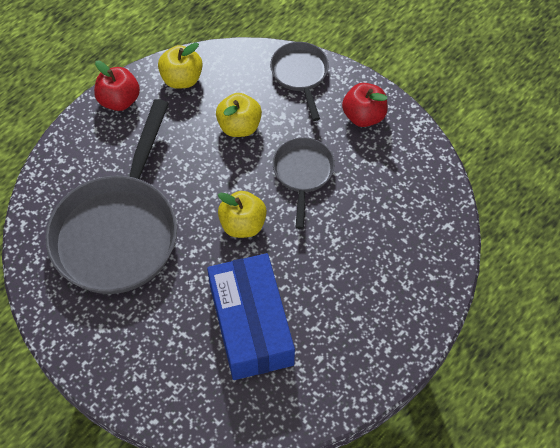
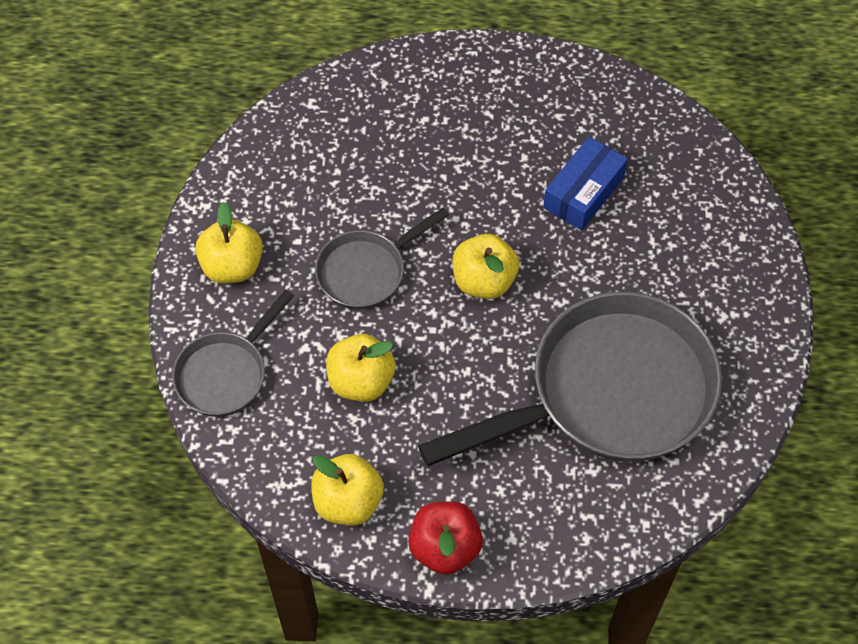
camera: 130 degrees left, 0 degrees up
blue box [207,253,295,380] -> blue box [543,137,628,230], size x0.59
red apple [342,83,388,127] -> yellow apple [195,202,263,283]

